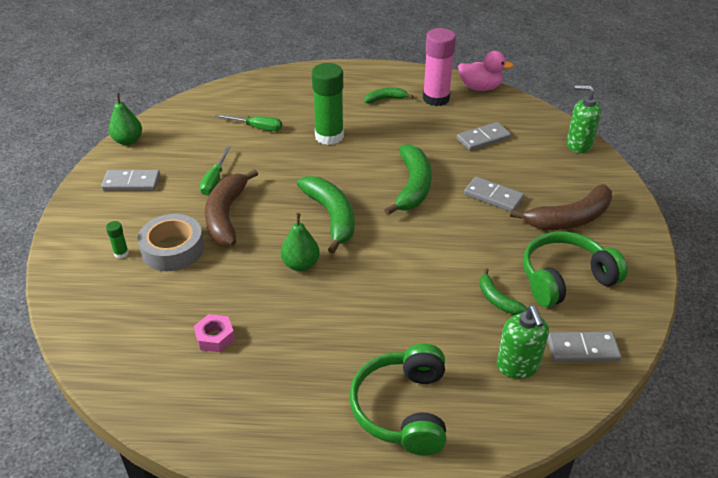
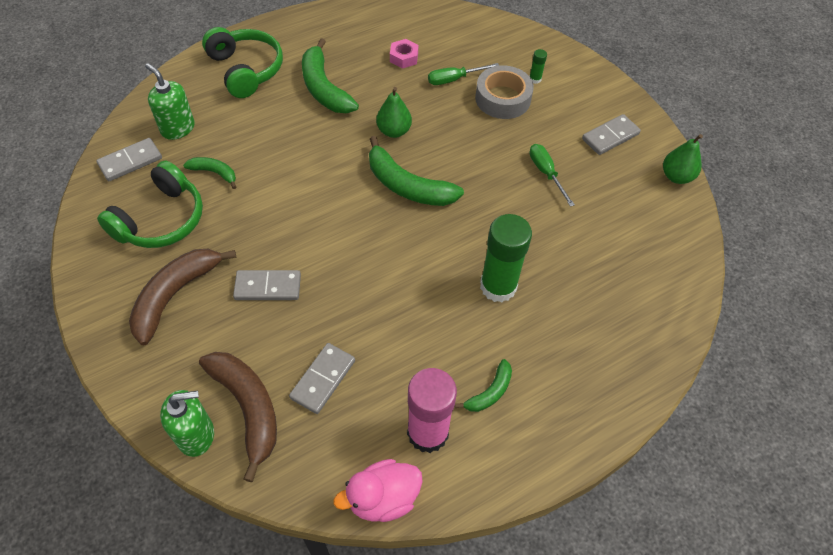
camera: 145 degrees right, 15 degrees up
brown banana [205,169,258,246] -> brown banana moved to [199,352,277,482]
green screwdriver [215,114,282,131] -> green screwdriver moved to [428,63,499,85]
green banana [384,144,432,215] -> green banana moved to [302,38,359,113]

